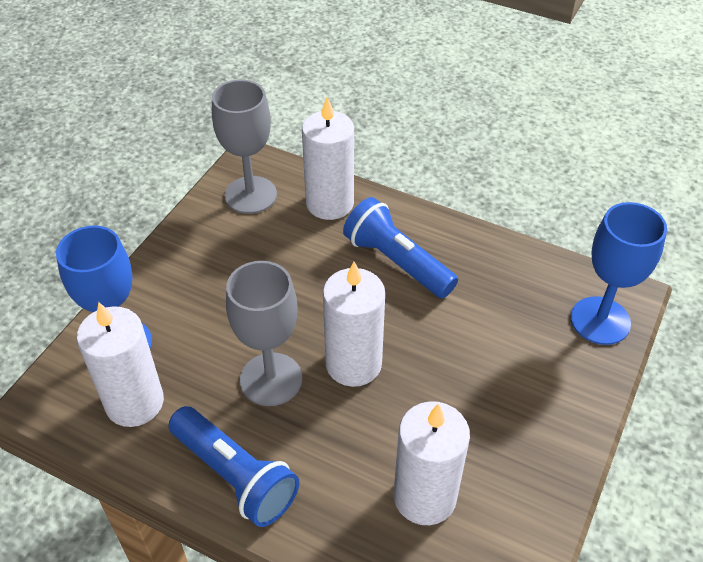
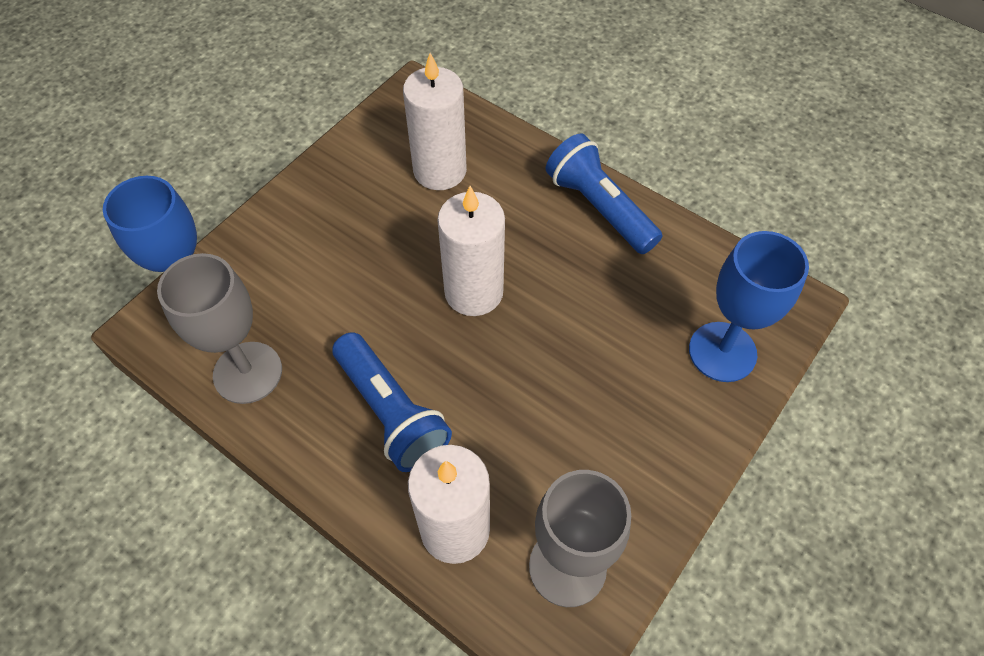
camera: 170 degrees left, 10 degrees up
white candle [77,302,164,427] -> none
grey goblet [226,261,302,406] -> grey goblet moved to [157,253,282,404]

